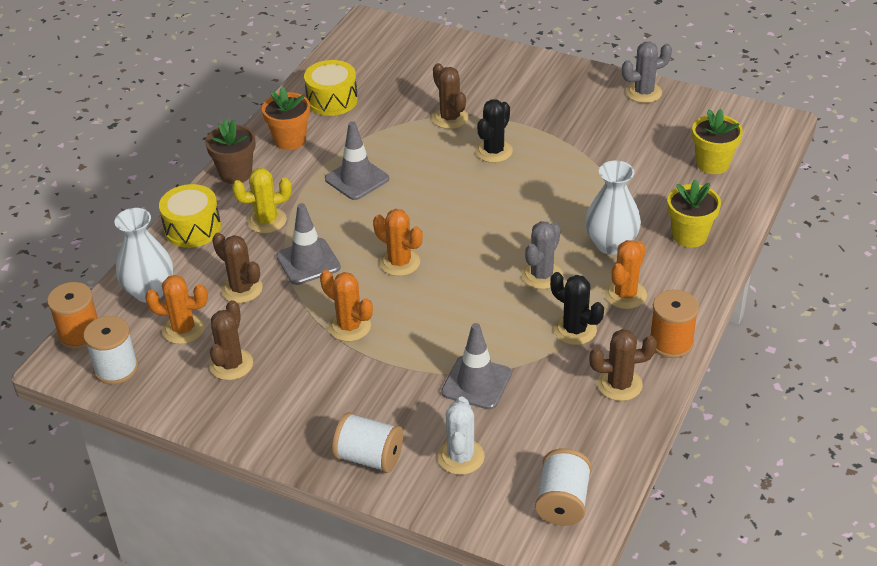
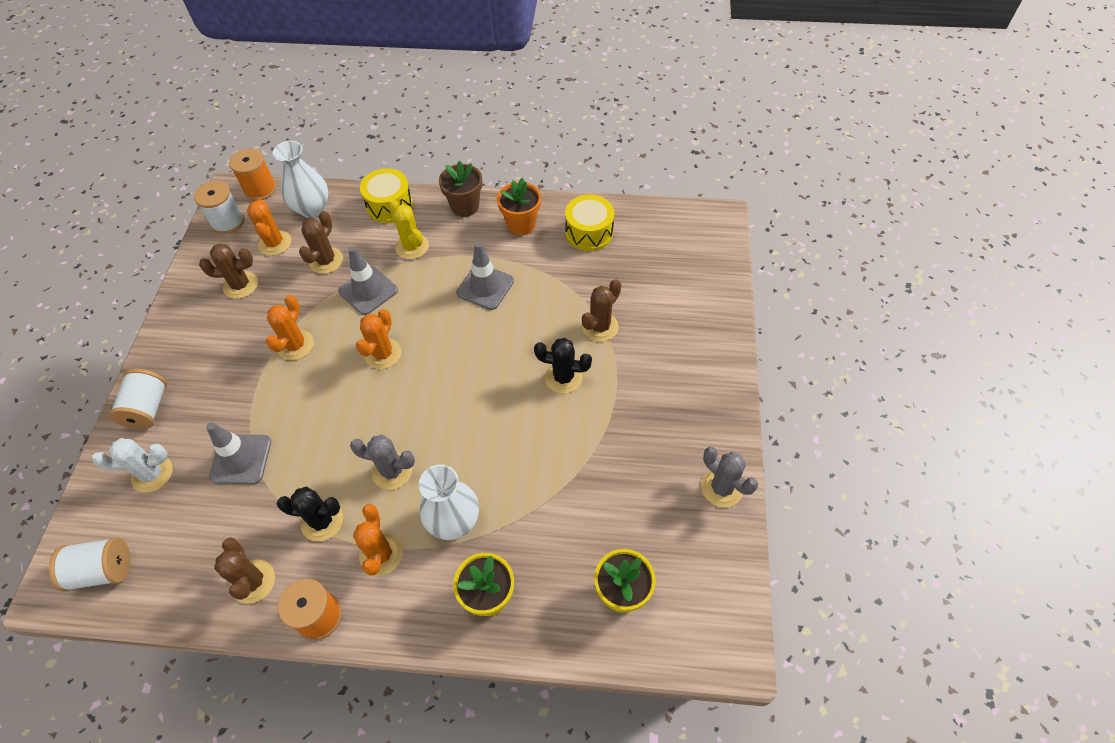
camera: 70 degrees right, 15 degrees up
black cactus [550,272,604,345] -> black cactus turned 75 degrees clockwise [277,487,343,541]
orange cactus [605,240,647,309] -> orange cactus turned 75 degrees clockwise [353,504,403,576]

